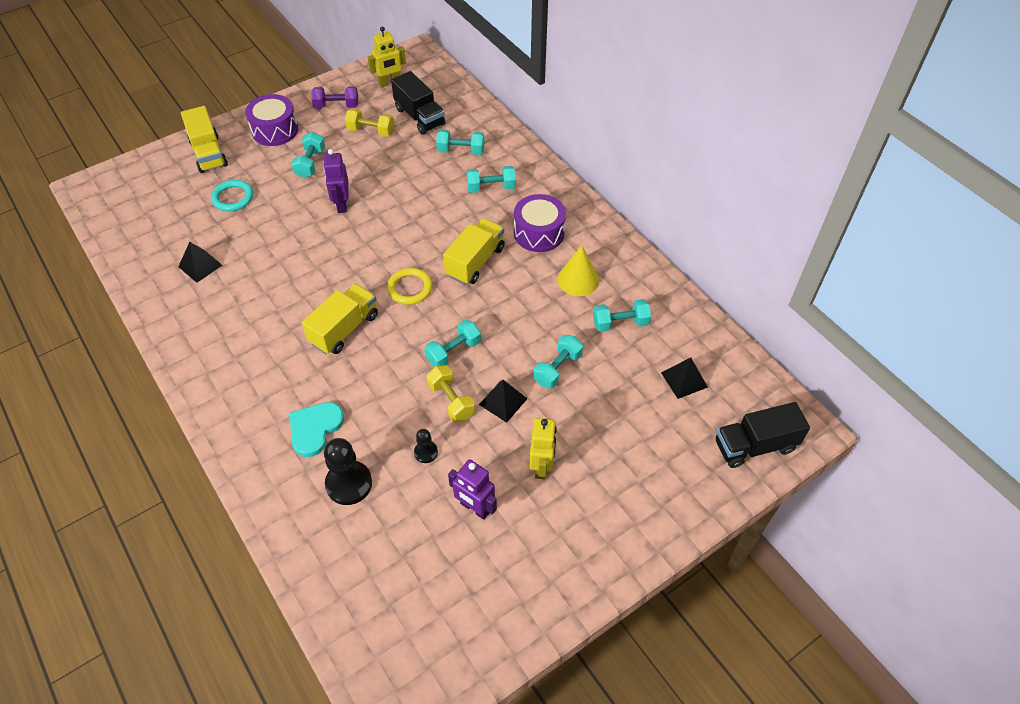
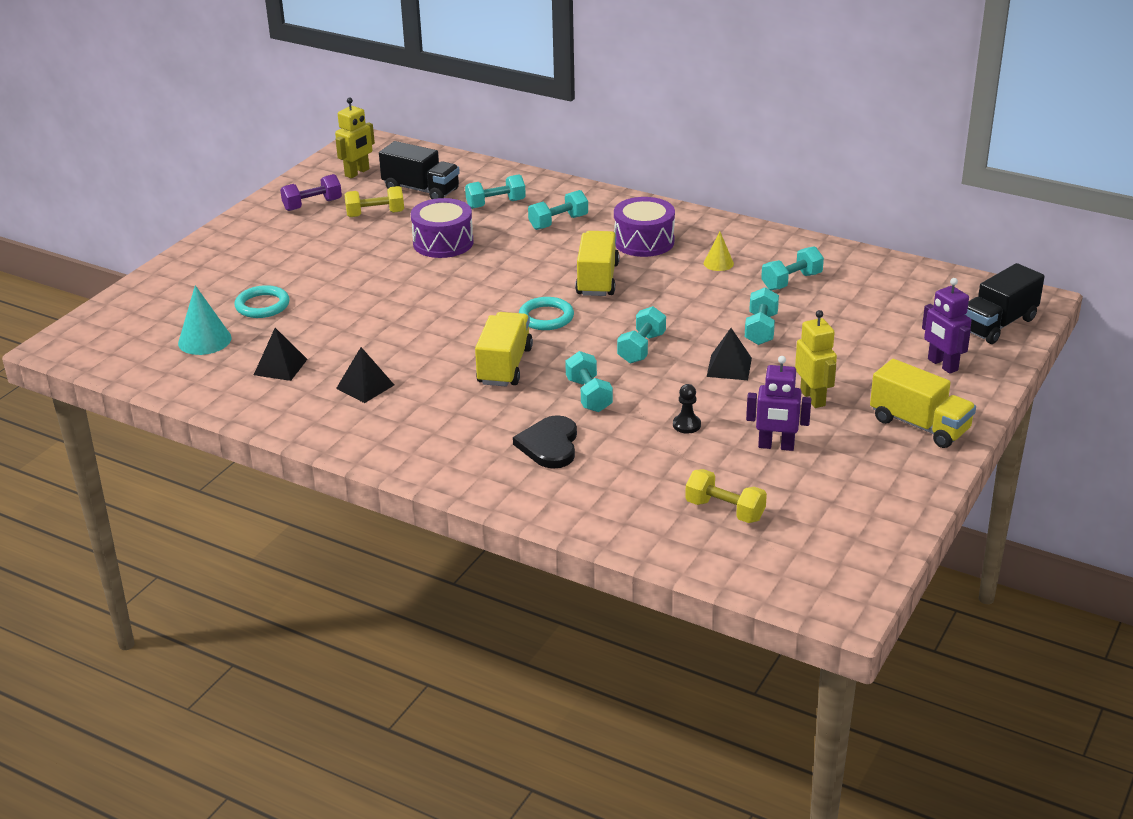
camera: 25 degrees left, 20 degrees down
yellow truck [181,106,228,173] -> yellow truck moved to [870,359,976,448]
purple drum [245,94,298,146] -> purple drum moved to [411,198,473,258]
turquoise heart [290,402,344,457] -> black heart [513,415,577,469]
turquoise dumbbell [291,132,325,178] -> turquoise dumbbell moved to [565,351,613,412]
purple robot [323,149,349,213] -> purple robot moved to [922,278,971,374]
black pawn [324,438,372,505] -> none
yellow ring [387,268,432,305] -> turquoise ring [519,297,574,330]
yellow dumbbell [426,365,475,422] -> yellow dumbbell moved to [685,469,767,523]
yellow cone [557,245,599,296] -> yellow cone [704,232,734,271], size x0.61
black pyramid [661,358,708,399] -> black pyramid moved to [336,347,394,403]
none -> turquoise cone [178,285,231,355]

